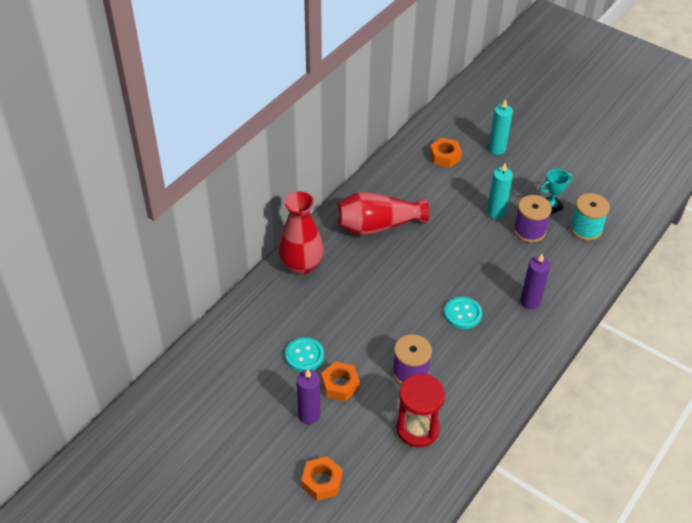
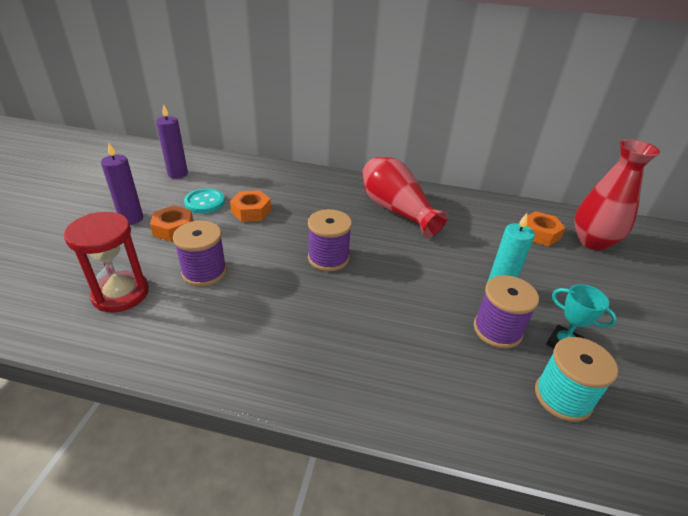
camera: 65 degrees right, 10 degrees down
red vase [278,191,324,275] -> red vase moved to [574,139,660,251]
orange nut [301,456,343,501] -> orange nut moved to [230,190,271,222]
turquoise button [444,297,482,329] -> none
turquoise candle [488,99,513,155] -> none
purple candle [520,253,550,309] -> purple candle moved to [156,104,188,179]
none -> purple spool [308,209,352,271]

